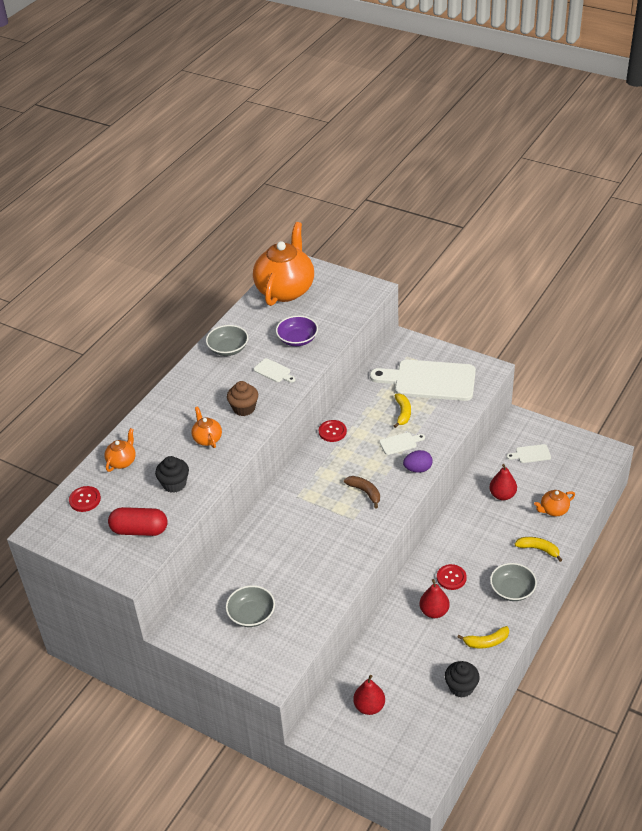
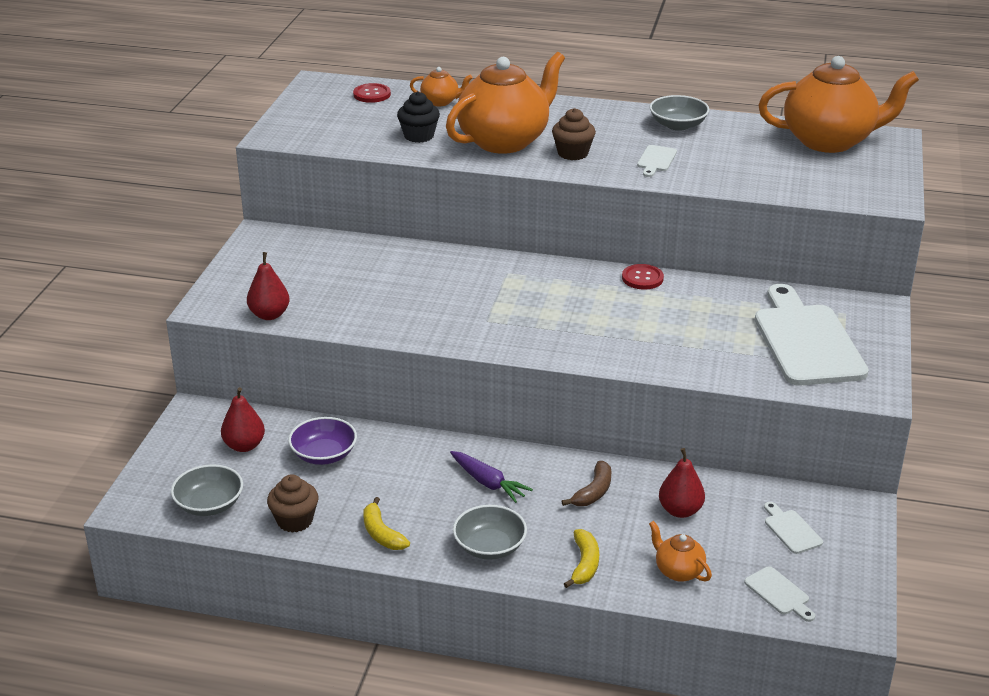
camera: 70 degrees right, 10 degrees down
red capsule [108,507,168,536] -> none
orange teapot [191,406,222,448] -> orange teapot [446,52,565,154], size x2.29
grey bowl [226,585,275,627] -> grey bowl moved to [171,464,243,516]
purple bowl [276,316,318,346] -> purple bowl moved to [288,417,357,465]
brown banana [344,476,380,508] -> brown banana moved to [561,461,612,506]
white cutting board [379,432,425,455] -> white cutting board moved to [744,566,815,622]
yellow banana [394,394,411,428] -> none
purple egg [403,450,433,473] -> none
red pear [420,579,449,618] -> red pear moved to [247,252,290,320]
red button [437,564,467,590] -> purple carrot [450,451,533,503]
black cupcake [445,661,480,698] -> brown cupcake [267,474,318,533]

